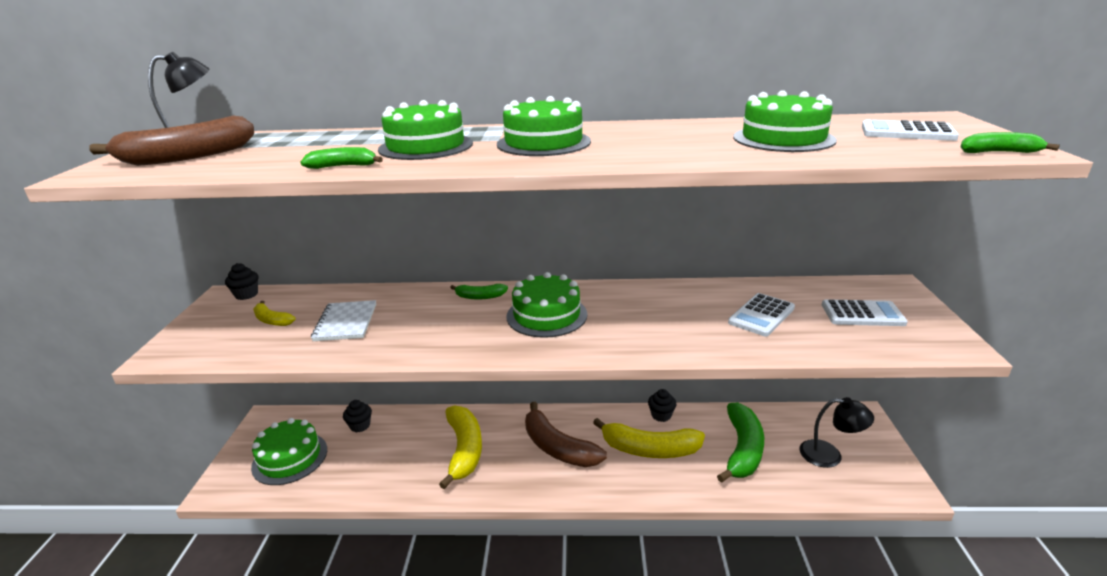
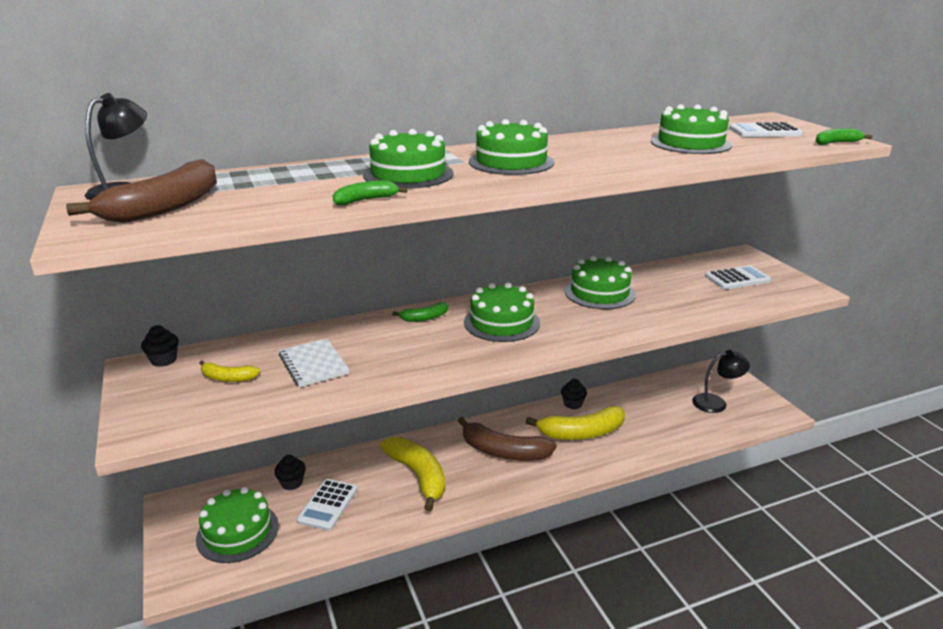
camera: 25 degrees left, 0 degrees up
green banana [717,403,764,483] -> none
white calculator [728,293,795,336] -> white calculator moved to [297,479,357,531]
none -> green cake [565,256,636,309]

